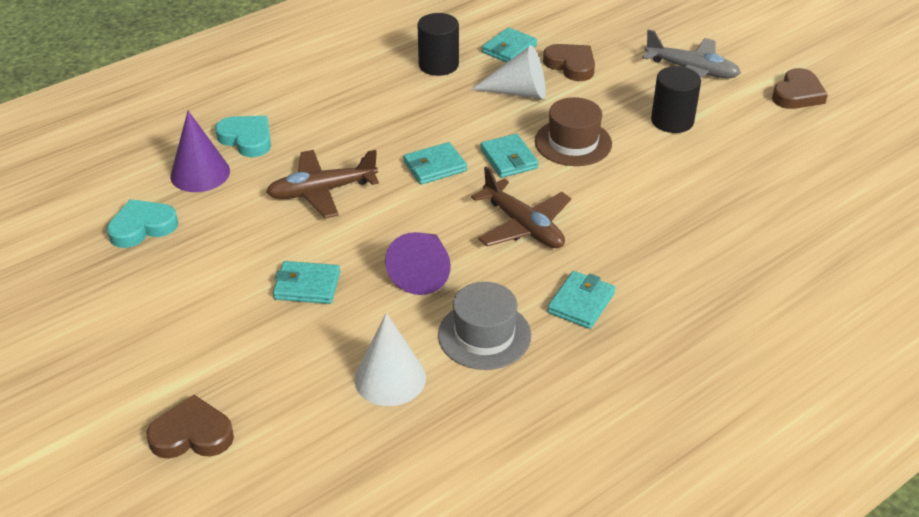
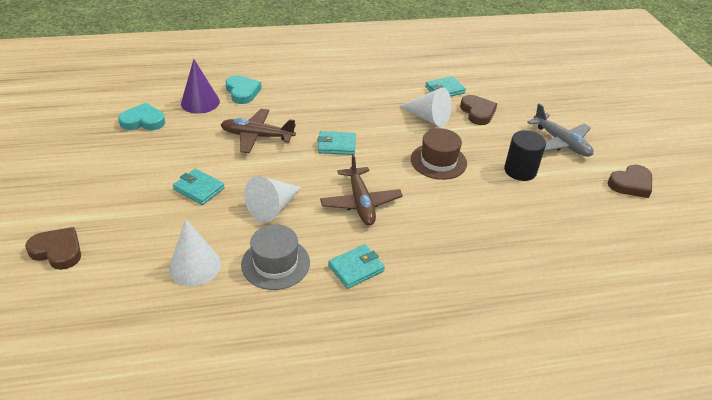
camera: 25 degrees right, 0 degrees up
purple cone [385,232,451,295] -> white cone [244,176,302,223]
black cylinder [418,13,459,76] -> none
turquoise wallet [480,134,539,178] -> none

